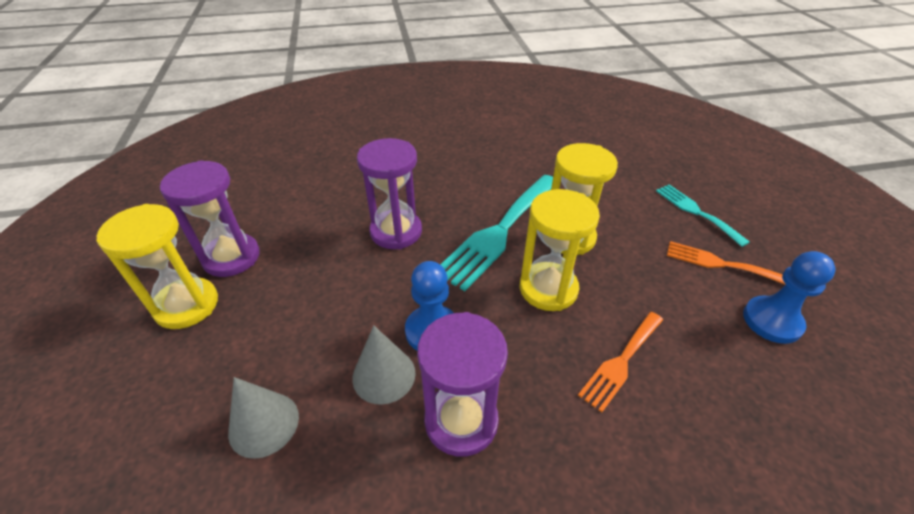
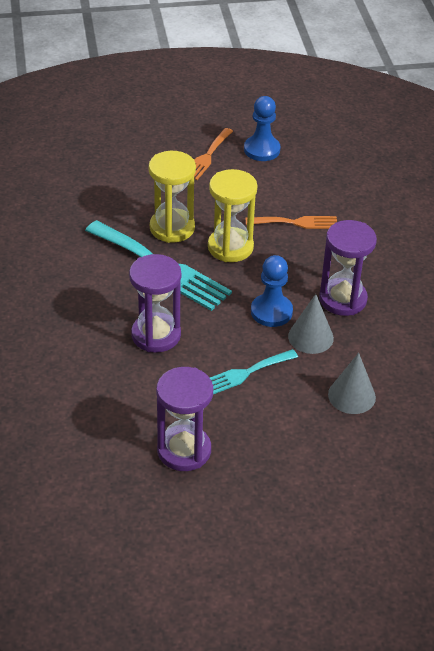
camera: 90 degrees left, 0 degrees up
yellow hourglass [96,204,218,329] -> none
orange fork [578,312,663,412] -> orange fork turned 45 degrees counterclockwise [246,216,337,229]
turquoise fork [656,184,750,247] -> turquoise fork moved to [210,349,298,394]

